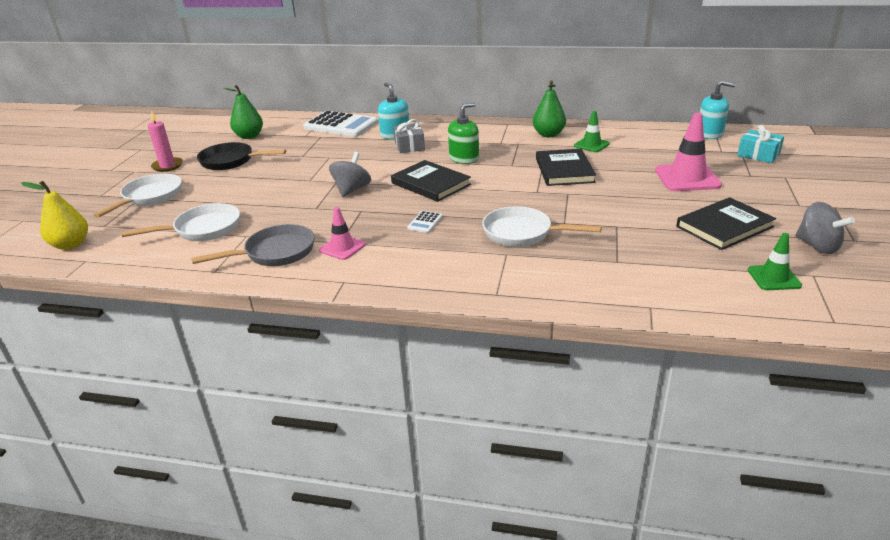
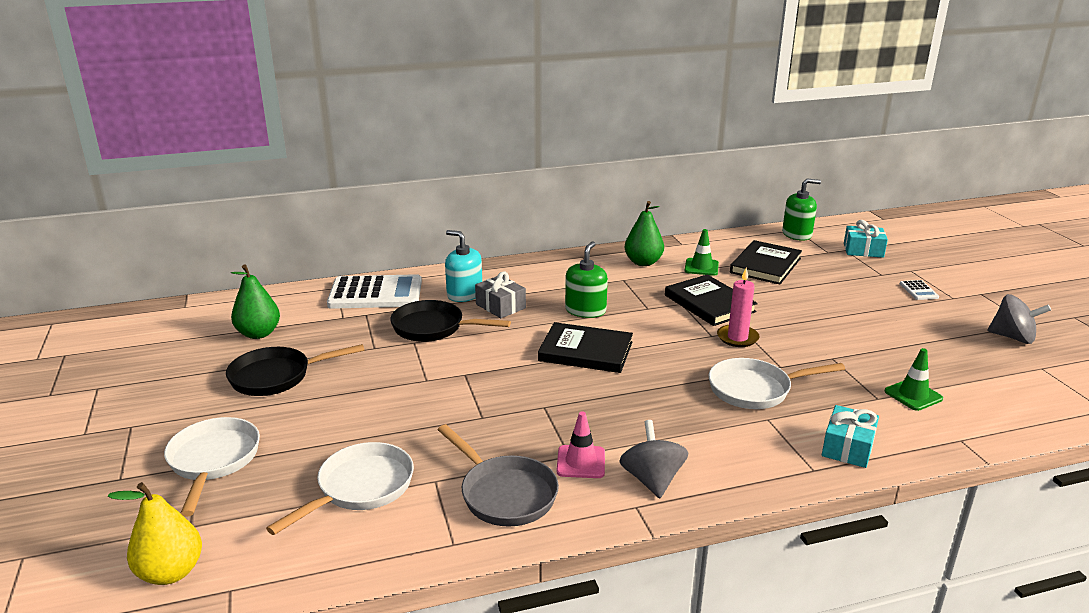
camera: 30 degrees left, 5 degrees down
pink candle [148,110,183,172] -> pink candle moved to [717,268,759,347]
grey pan [191,224,315,266] -> grey pan turned 105 degrees clockwise [438,424,559,526]
grey spinning top [329,152,371,197] -> grey spinning top moved to [619,420,688,498]
white calculator [407,211,443,233] -> white calculator moved to [900,280,939,300]
pink traffic cone [655,113,722,191] -> none
black book [676,197,776,250] -> black book moved to [730,240,802,284]
turquoise soap dispenser [700,81,736,139] -> green soap dispenser [782,179,821,241]
green traffic cone [748,233,802,290] -> green traffic cone moved to [885,348,943,411]
none -> black pan [390,300,511,342]
none -> turquoise gift [822,405,879,468]

